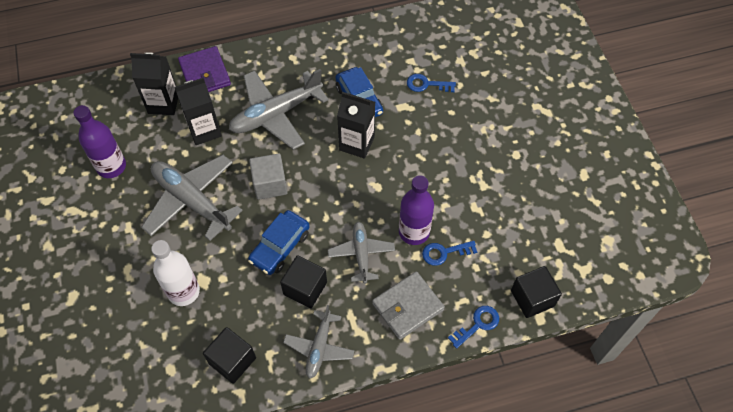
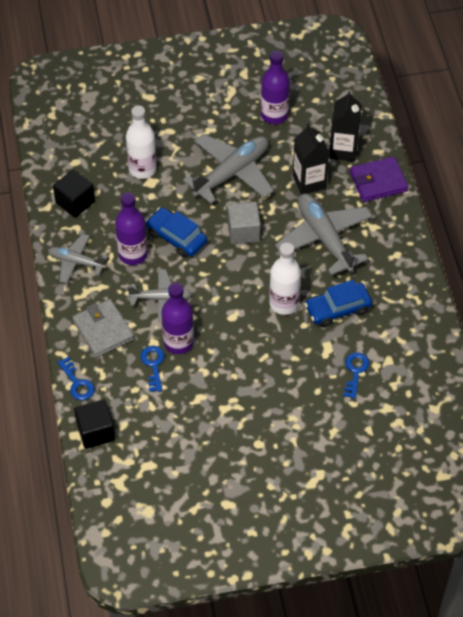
camera: 95 degrees right, 5 degrees down
black cube [280,255,327,308] -> purple bottle [115,192,148,265]
black carton [337,92,375,159] -> white bottle [269,243,301,315]

